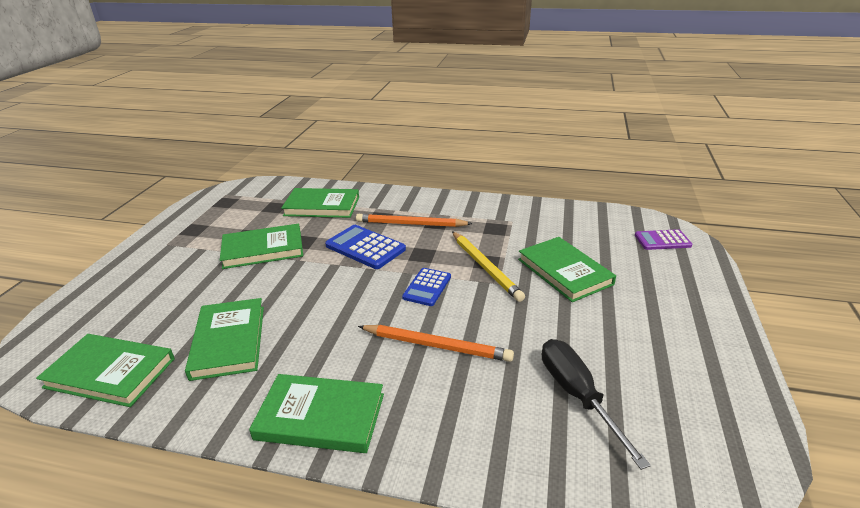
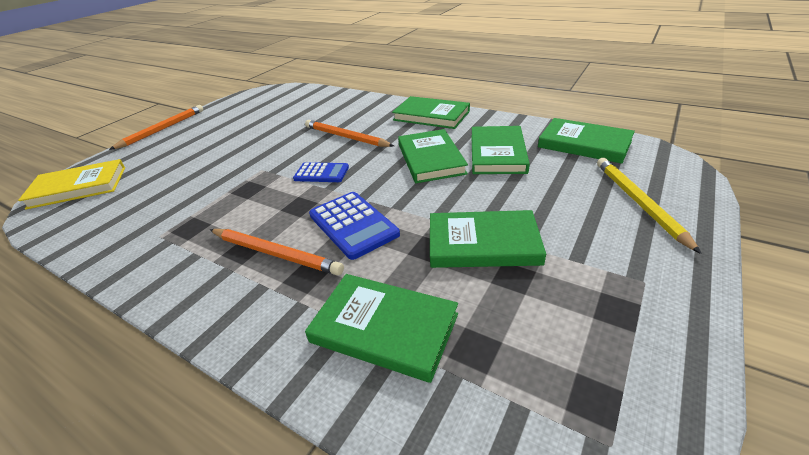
camera: 160 degrees left, 5 degrees up
blue calculator [402,268,451,306] -> blue calculator turned 60 degrees clockwise [293,162,349,182]
yellow pencil [452,231,525,302] -> yellow pencil moved to [597,158,702,254]
green book [518,237,616,302] -> green book moved to [398,129,468,183]
black screwdriver [542,339,651,470] -> none
purple calculator [635,229,692,250] -> yellow book [18,159,125,210]
none -> orange pencil [109,105,203,150]

